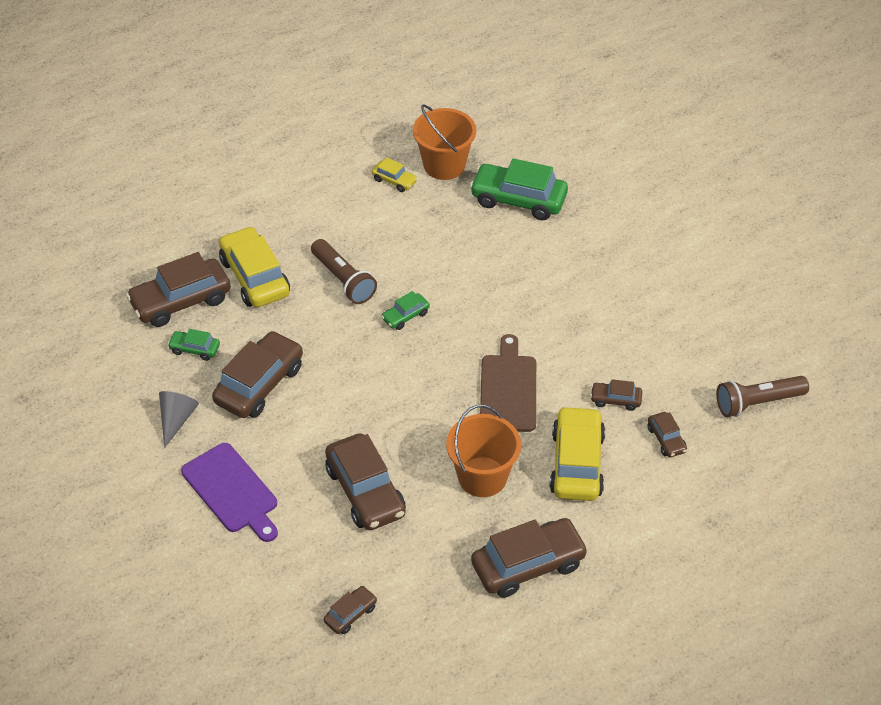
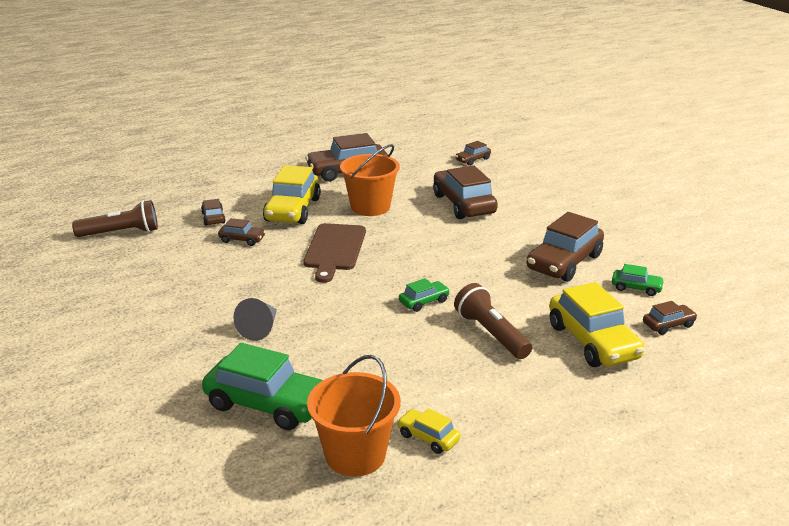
camera: 175 degrees left, 20 degrees down
brown car [126,252,231,327] -> brown car [643,301,697,335], size x0.49
grey cone [159,391,199,448] -> grey cone moved to [234,298,277,341]
purple cutting board [181,443,278,542] -> none

